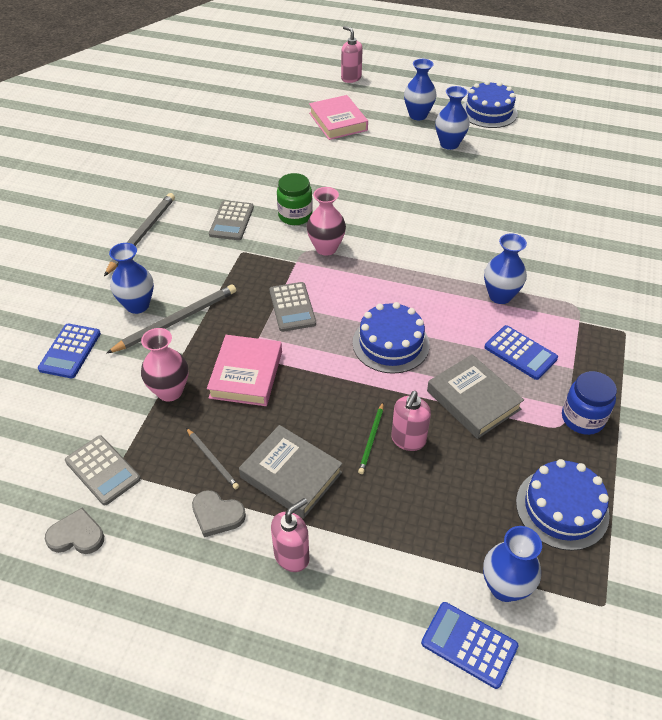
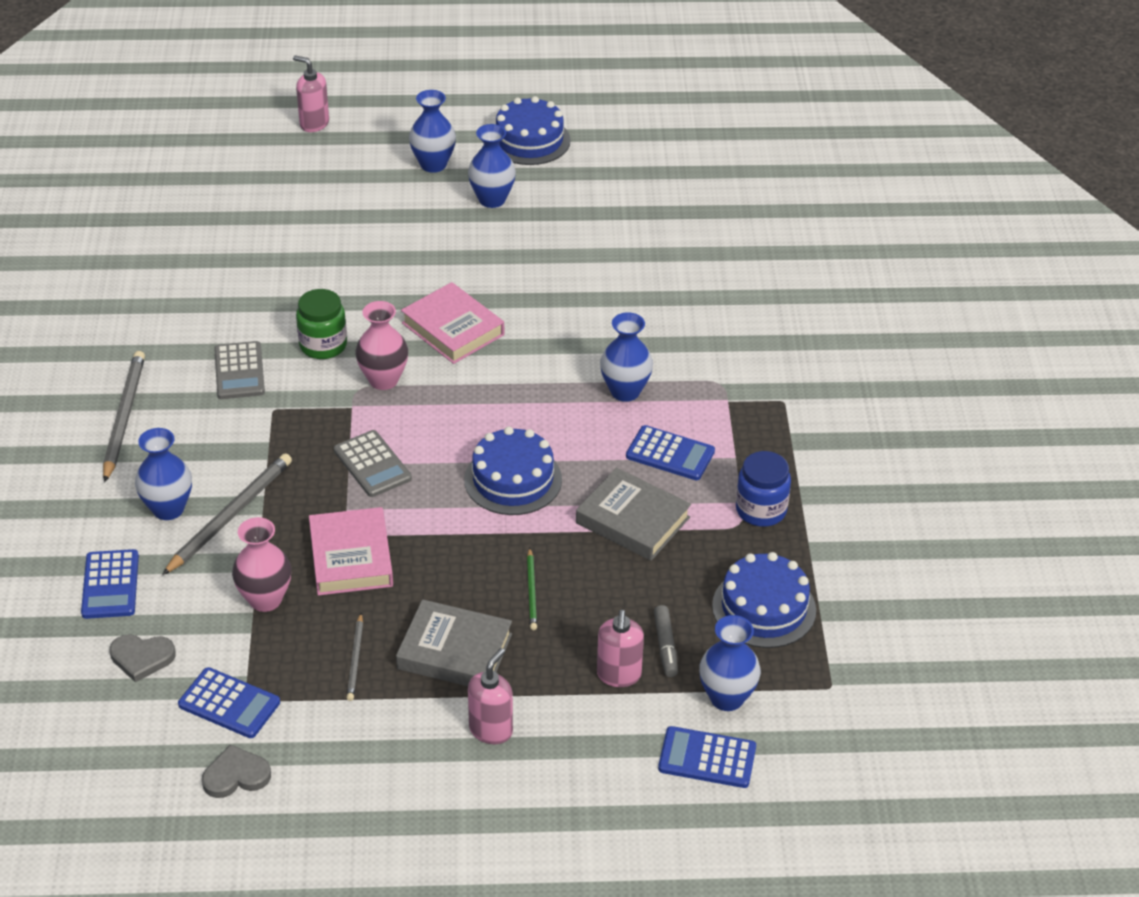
camera: 20 degrees left, 5 degrees down
grey calculator [65,435,141,505] -> blue calculator [178,667,280,738]
grey pencil [186,428,239,489] -> grey pencil turned 60 degrees clockwise [347,613,363,701]
grey heart [192,490,246,537] -> grey heart moved to [110,634,176,682]
pink book [309,95,368,140] -> pink book moved to [401,282,504,364]
pink soap dispenser [391,391,431,451] -> pink soap dispenser moved to [597,610,644,687]
none -> grey marker [654,605,678,677]

